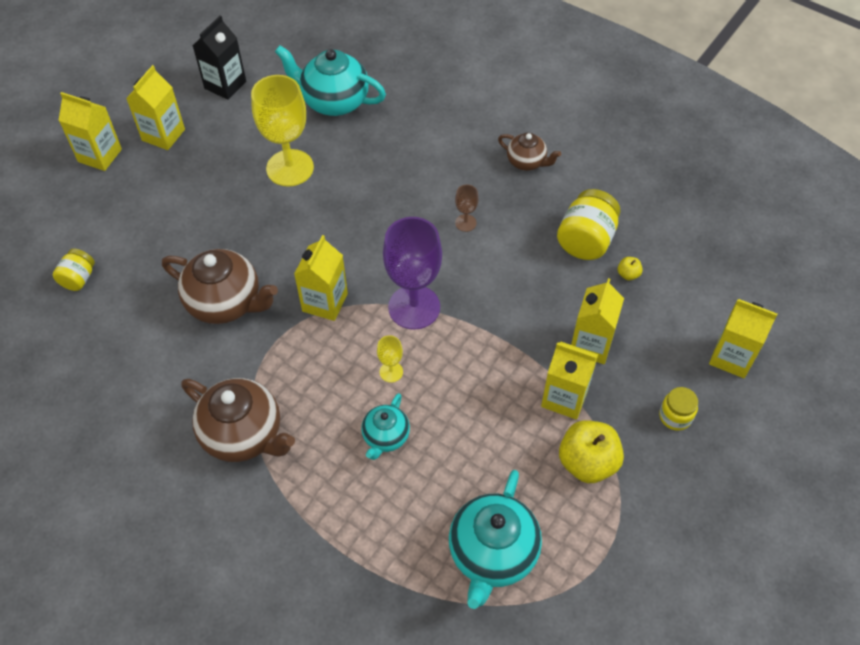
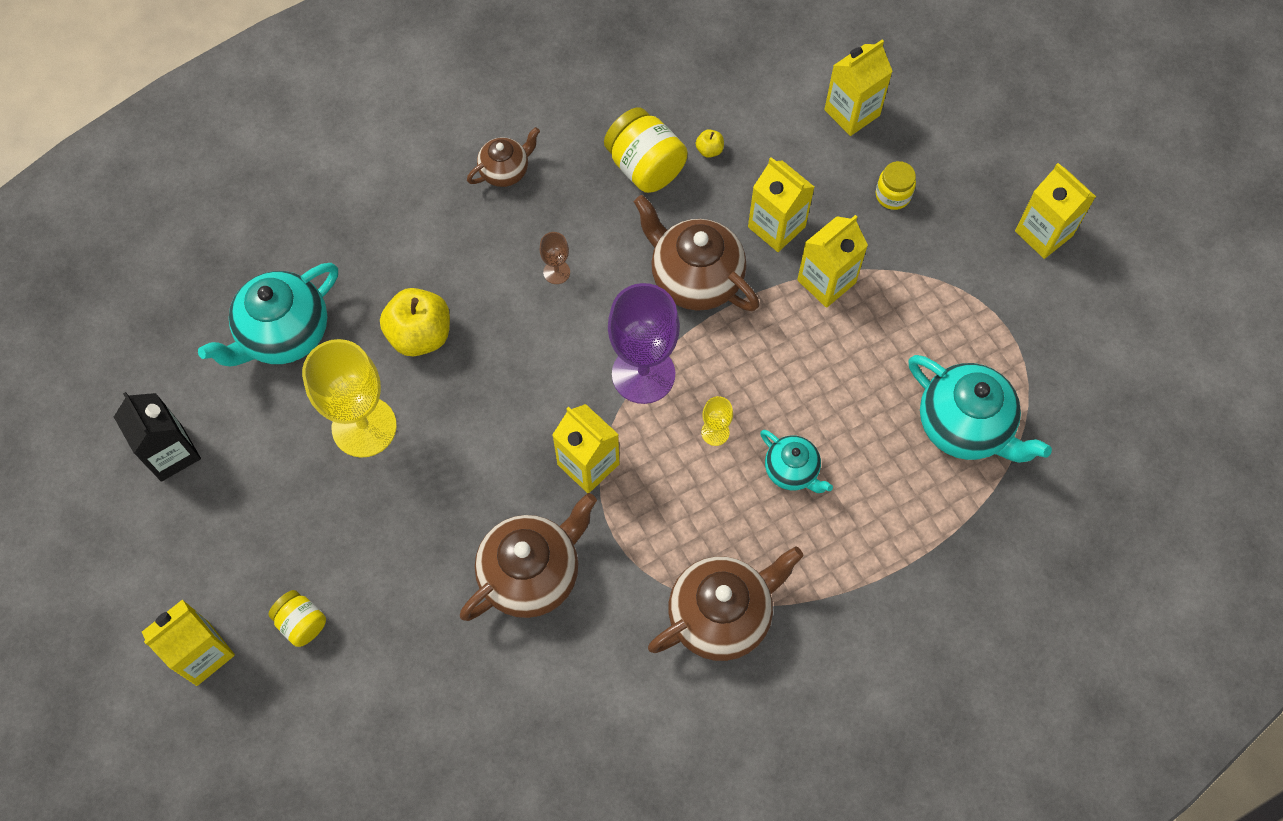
camera: 65 degrees left, 10 degrees up
yellow jar [53,248,95,291] -> yellow jar moved to [269,590,326,647]
yellow carton [126,65,185,150] -> yellow carton moved to [1015,163,1096,259]
yellow apple [559,420,624,483] -> yellow apple moved to [380,288,450,357]
none -> brown teapot [634,195,759,311]

